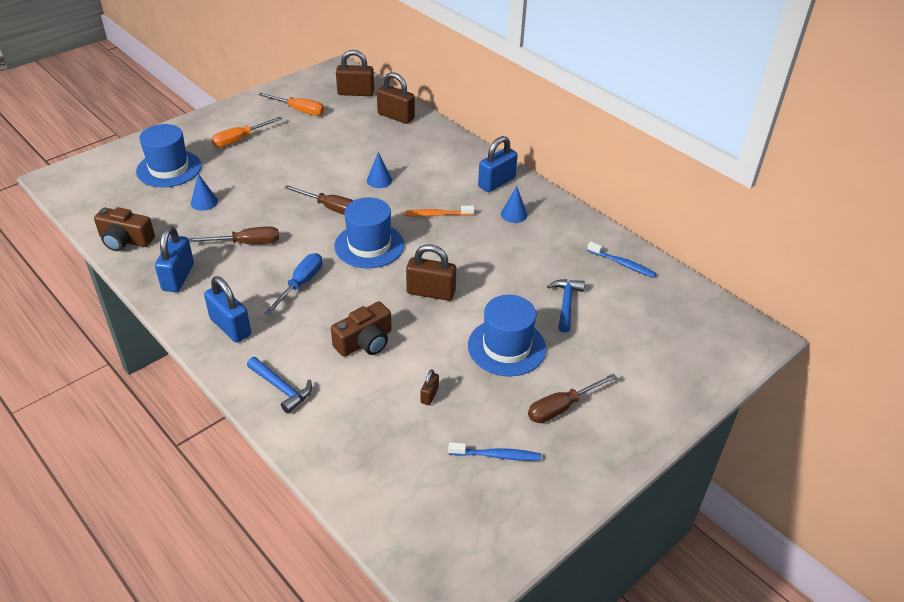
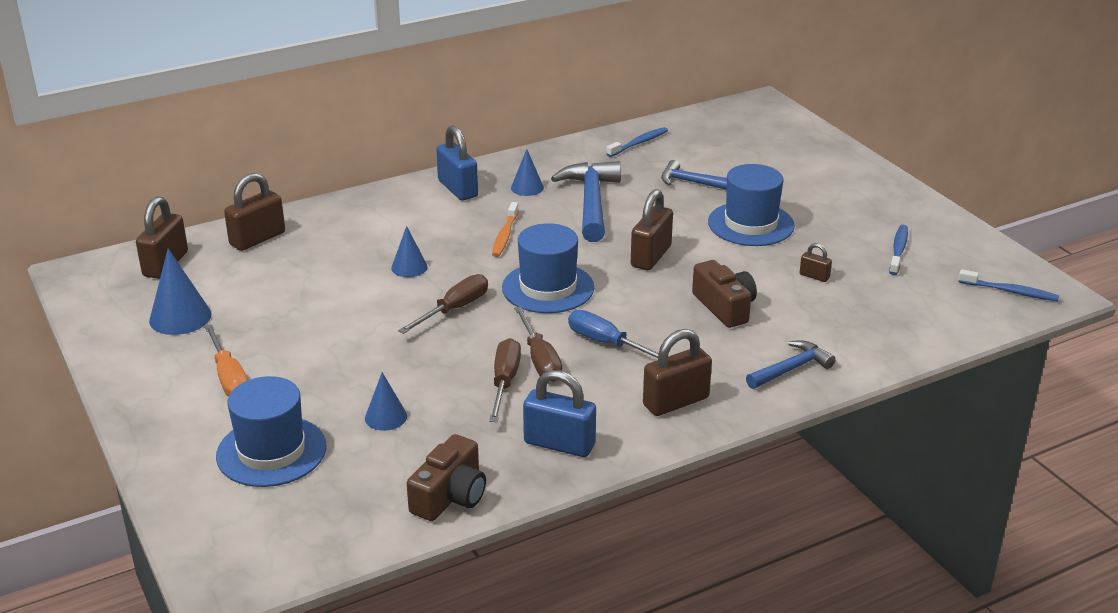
camera: 75 degrees left, 10 degrees down
blue padlock [204,276,251,343] -> brown padlock [643,329,712,416]
orange screwdriver [258,93,324,116] -> blue cone [149,248,212,335]
brown screwdriver [528,373,617,423] -> brown screwdriver moved to [514,306,562,382]
none -> blue hammer [551,161,621,242]
none -> blue toothbrush [959,269,1059,301]

